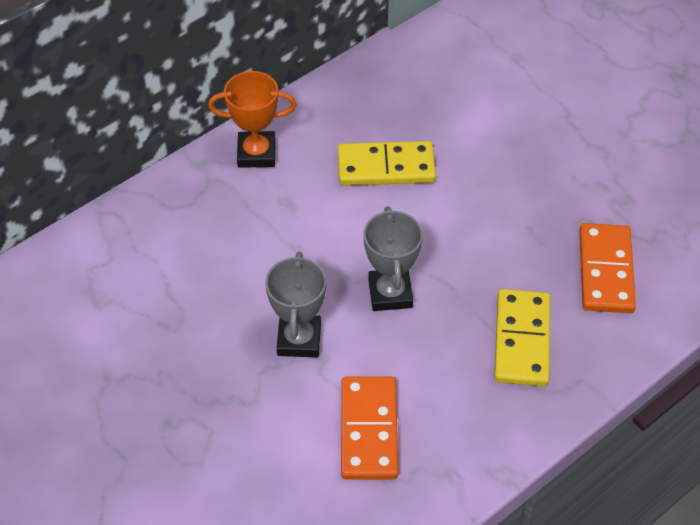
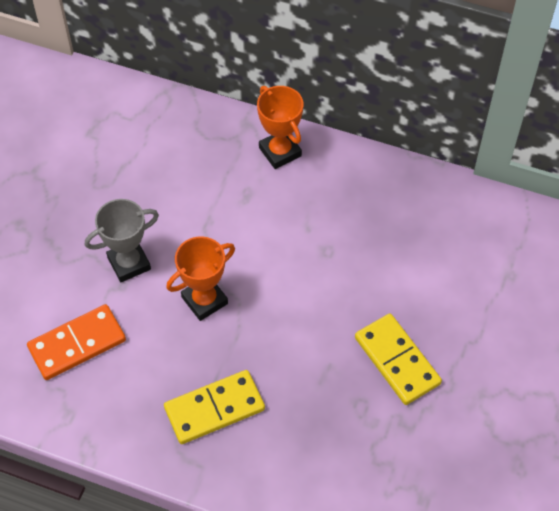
camera: 60 degrees right, 5 degrees up
yellow domino [338,141,436,186] -> yellow domino moved to [355,314,442,405]
grey trophy [364,206,423,311] -> orange trophy [166,236,235,321]
orange domino [579,223,636,313] -> none

